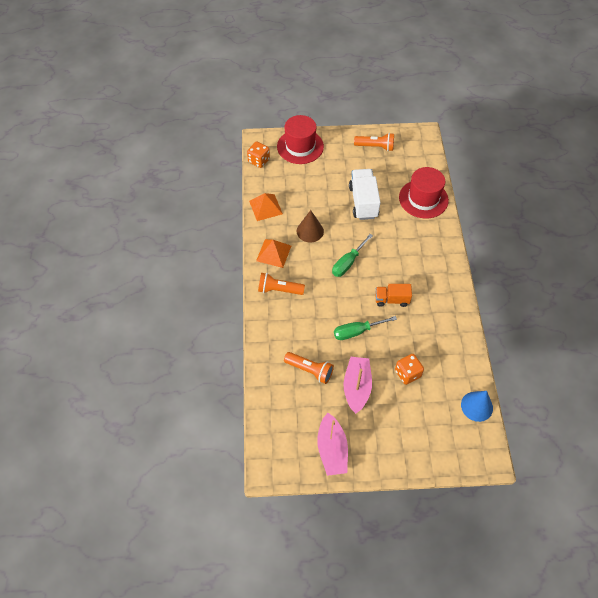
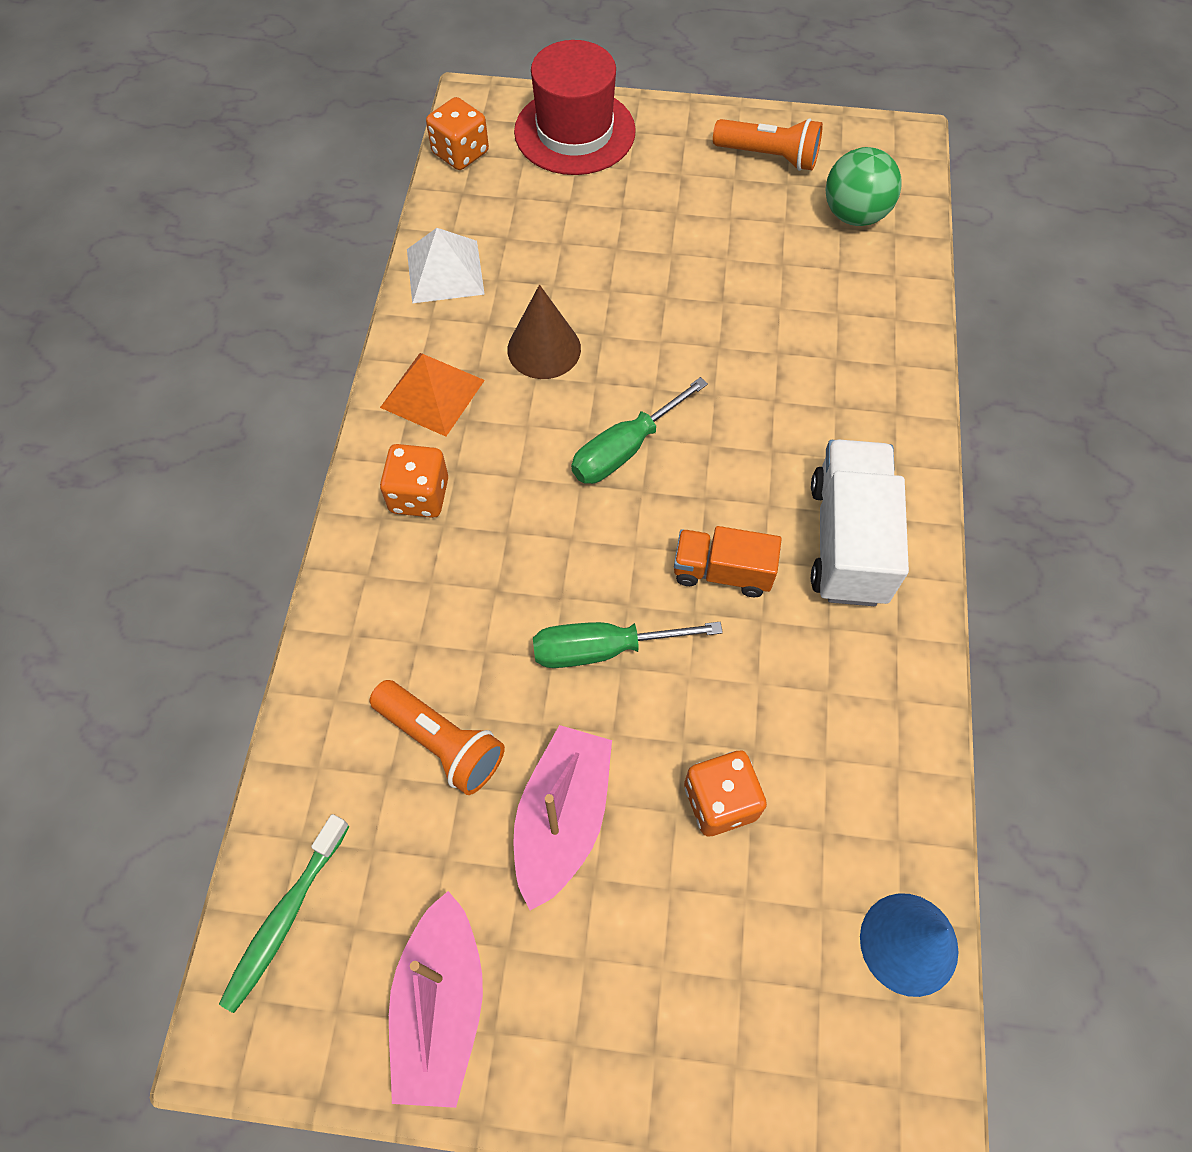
camera: 10 degrees right, 5 degrees up
orange pyramid [249,193,283,221] -> white pyramid [407,228,485,303]
orange flashlight [258,273,305,295] -> orange dice [380,444,448,518]
white truck [349,169,381,220] -> white truck moved to [811,440,909,606]
red hat [399,167,449,218] -> none
none -> green toothbrush [219,814,350,1013]
none -> green ball [825,147,902,226]

